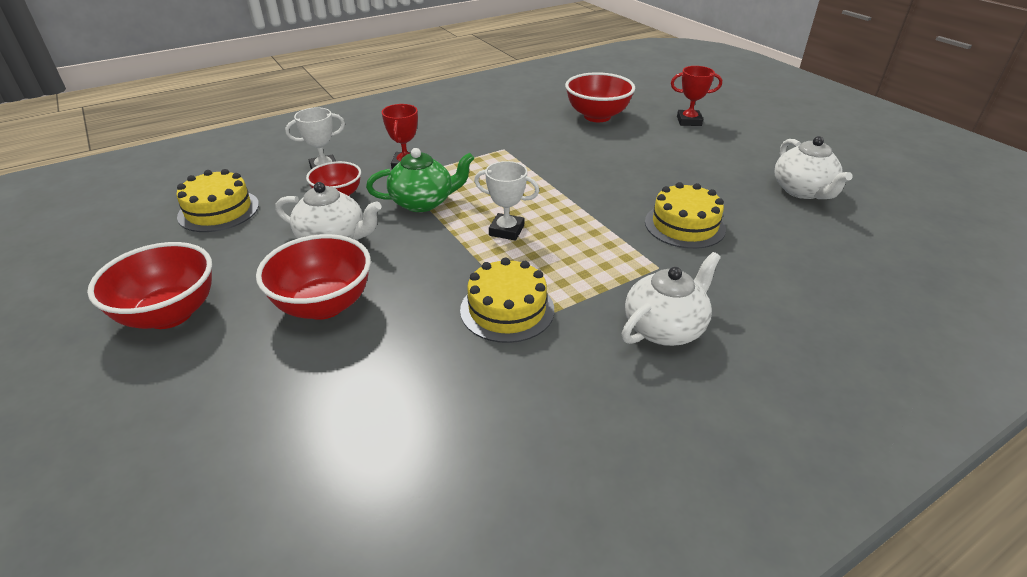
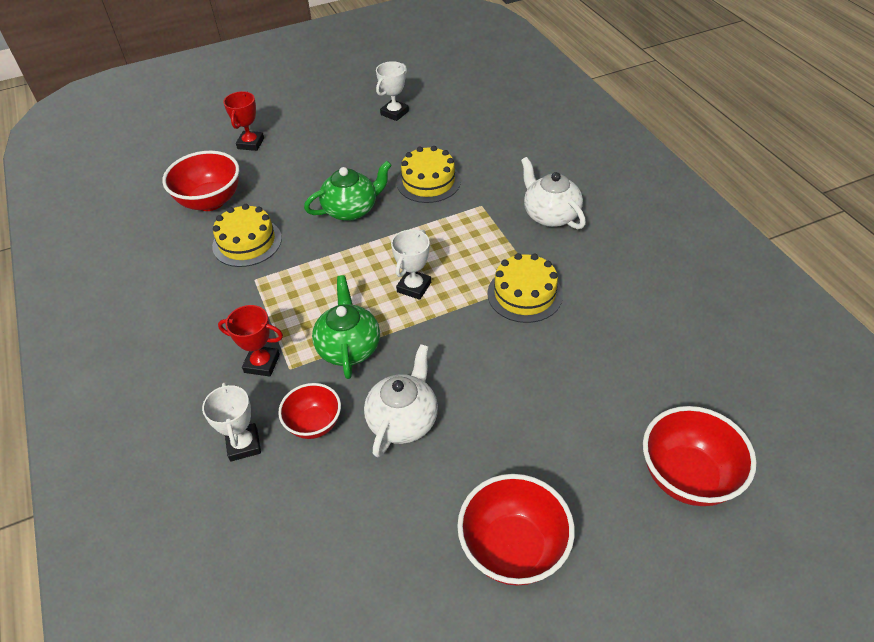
camera: 80 degrees left, 10 degrees up
yellow cake [176,169,259,232] -> yellow cake moved to [212,204,282,267]
red bowl [256,234,371,320] -> red bowl moved to [643,406,756,506]
white teapot [775,136,853,199] -> white trophy [376,61,409,121]
none -> green teapot [304,161,392,221]

